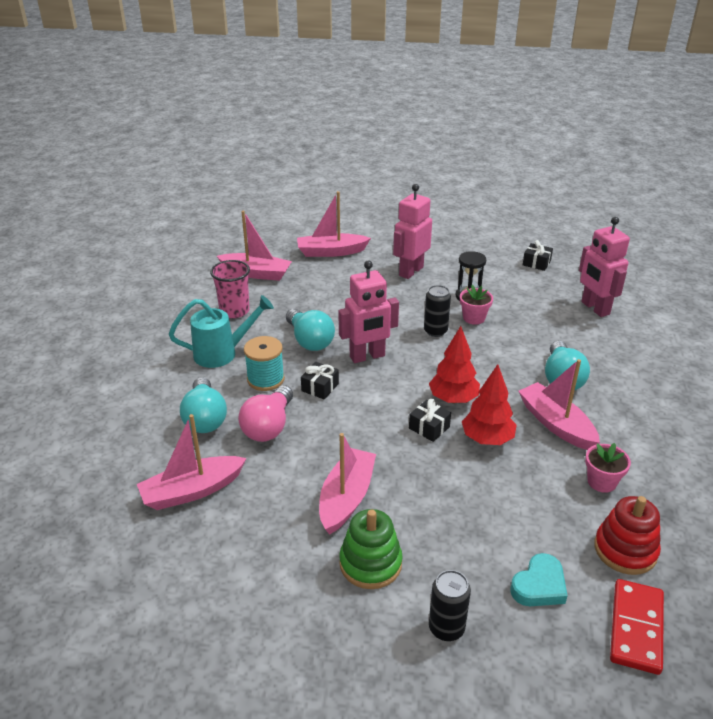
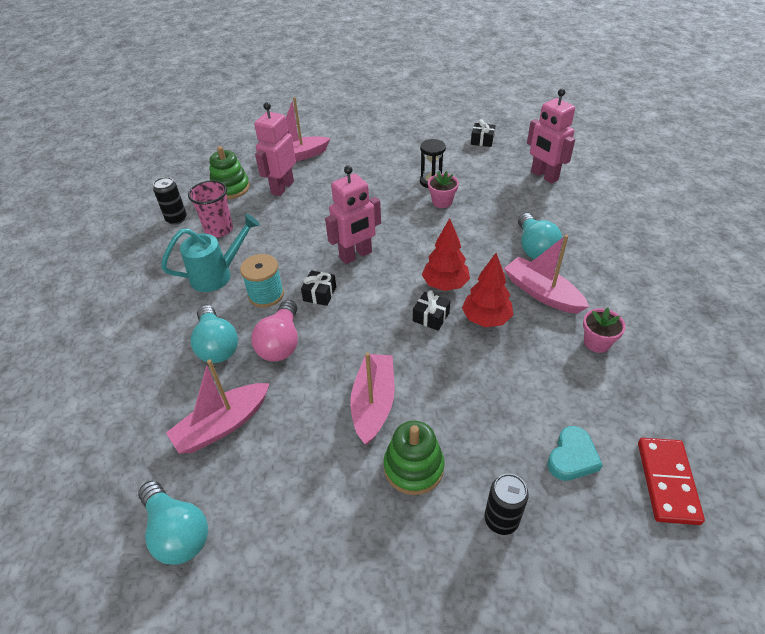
camera: 10 degrees left, 10 degrees up
pink boat [217,211,292,281] -> green stacking toy [209,146,250,199]
turquoise light bulb [286,309,335,351] -> turquoise light bulb moved to [138,481,208,565]
pink robot [393,184,432,279] -> pink robot moved to [254,102,296,196]
black can [424,285,451,337] -> black can moved to [153,177,187,225]
red stacking toy [594,496,661,575] -> none

